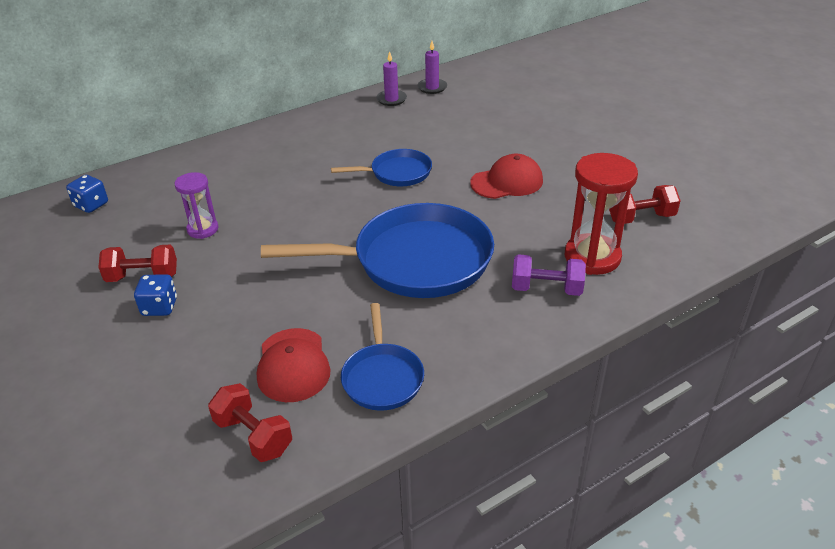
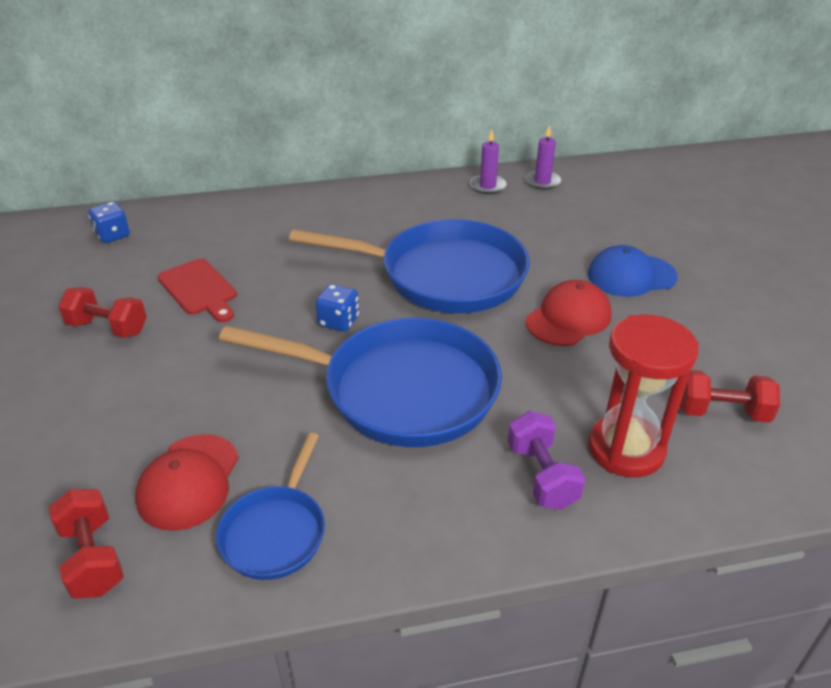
camera: 20 degrees right, 0 degrees up
blue dice [134,274,177,316] -> blue dice moved to [316,284,359,332]
purple hourglass [174,172,218,239] -> red cutting board [158,258,237,322]
blue pan [331,149,432,186] -> blue pan [289,219,530,313], size x1.95
red cap [470,154,543,199] -> red cap turned 45 degrees counterclockwise [526,280,611,346]
purple dumbbell [512,254,586,296] -> purple dumbbell turned 45 degrees clockwise [508,411,585,510]
none -> blue cap [588,245,677,297]

